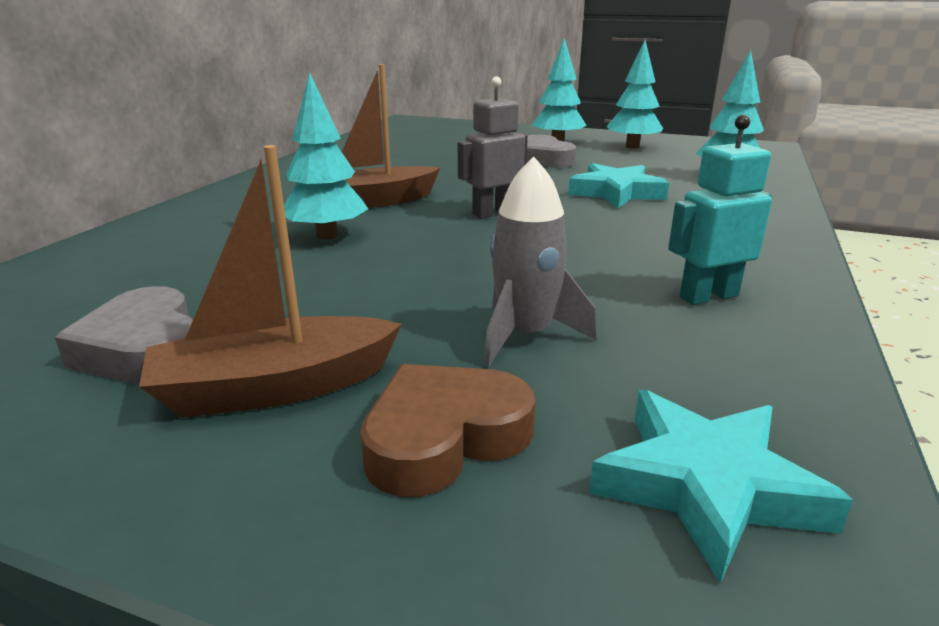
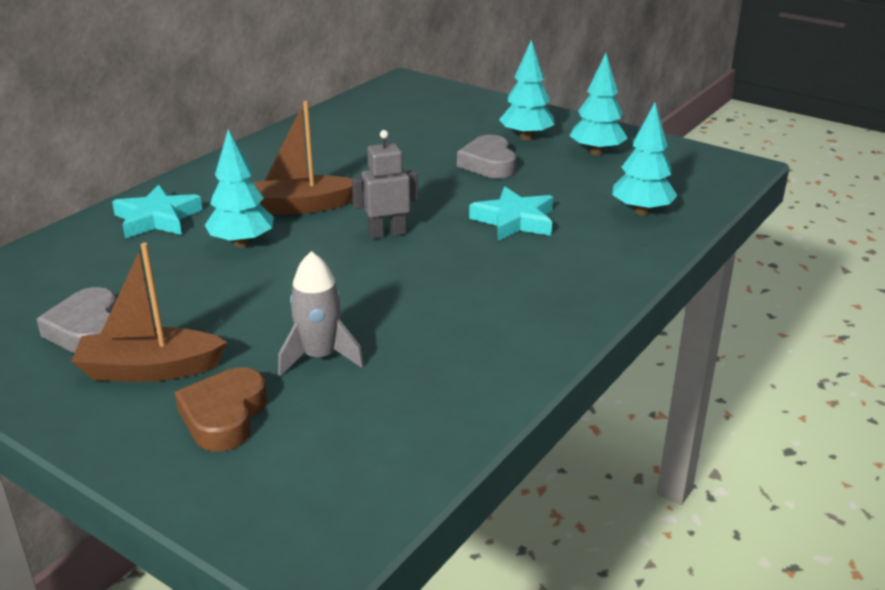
camera: 15 degrees right, 5 degrees up
brown heart [360,364,536,497] -> brown heart turned 60 degrees counterclockwise [175,367,267,452]
turquoise star [589,390,853,584] -> turquoise star moved to [112,185,202,239]
turquoise robot [668,115,772,305] -> none

